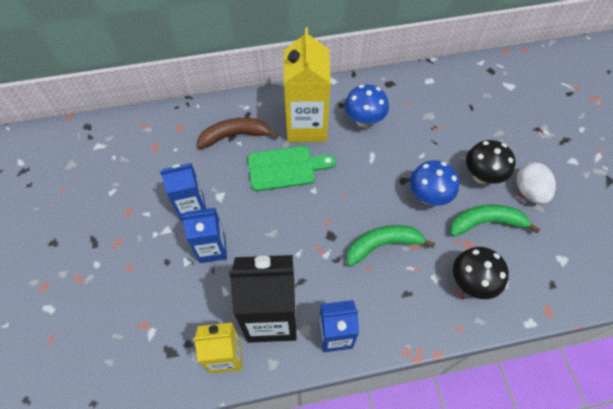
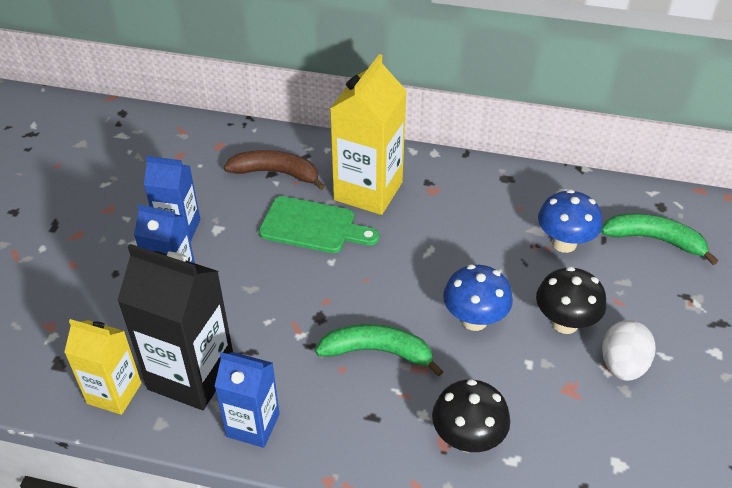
camera: 25 degrees right, 15 degrees down
blue mushroom [345,84,389,128] -> blue mushroom moved to [538,190,602,253]
green banana [450,205,540,237] -> green banana moved to [601,213,718,265]

